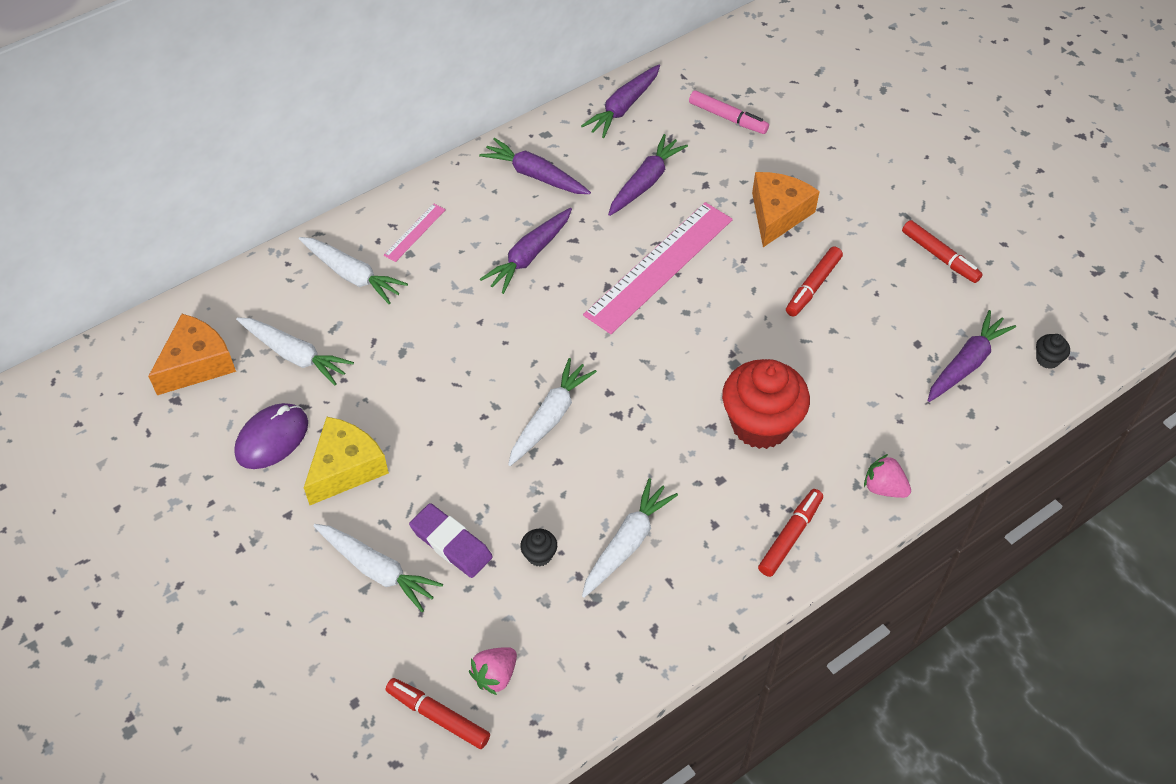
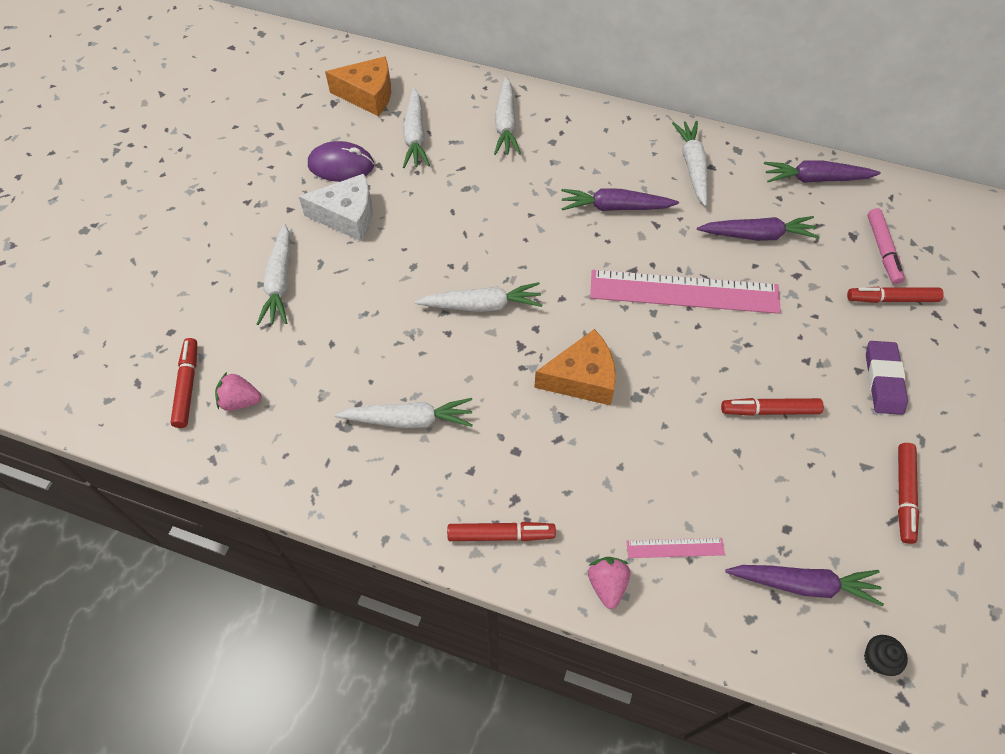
camera: 55 degrees right, 5 degrees up
yellow cheese [304,417,389,505] -> white cheese [298,174,373,241]
pink ruler [384,203,446,262] -> pink ruler moved to [626,538,725,558]
purple eraser [409,503,493,578] -> purple eraser moved to [866,341,908,415]
purple carrot [479,138,591,194] -> white carrot [672,121,708,206]
black cupcake [520,529,557,566] -> none
red cupcake [722,359,810,449] -> none
orange cheese [752,172,820,247] -> orange cheese moved to [534,329,616,405]
none -> red marker [847,287,944,303]

